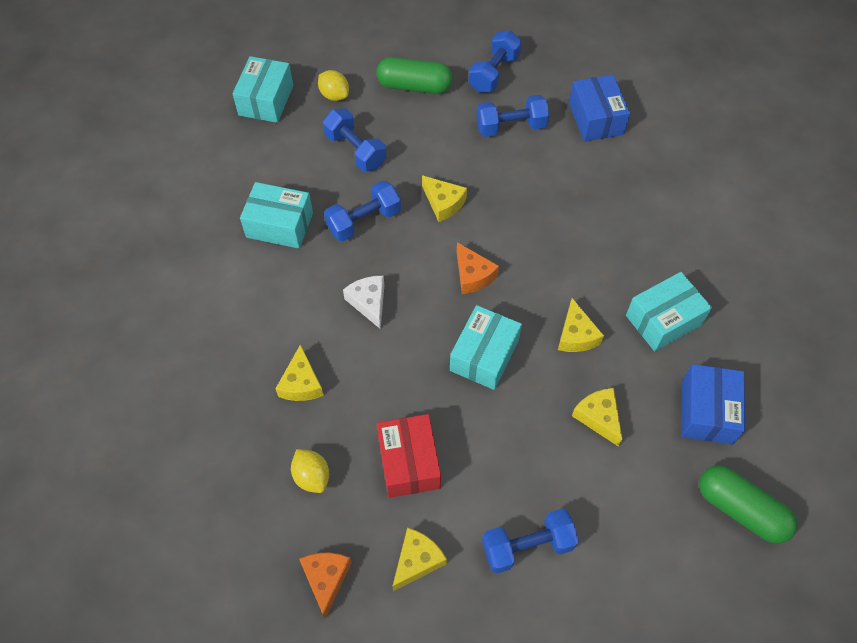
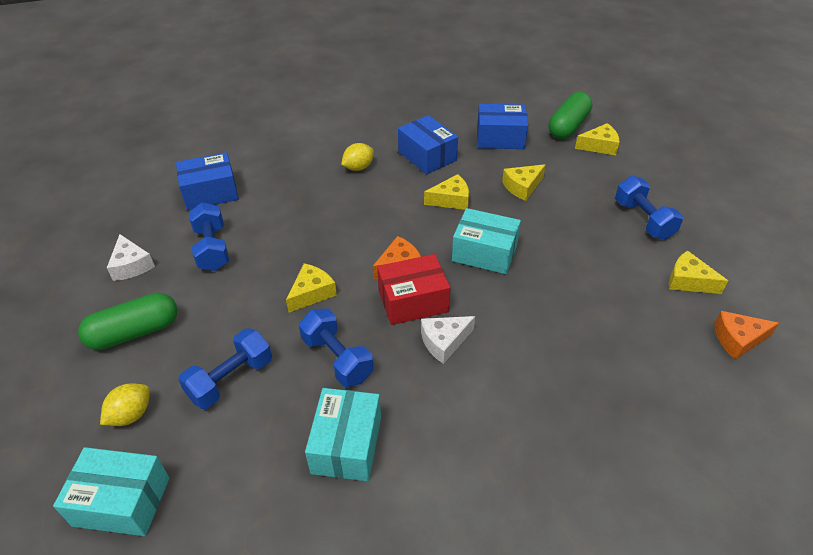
camera: 95 degrees left, 15 degrees down
yellow cheese [275,344,324,401] -> yellow cheese moved to [575,123,619,155]
yellow lemon [291,449,329,493] -> yellow lemon moved to [341,143,374,171]
green capsule [376,57,453,94] -> green capsule turned 60 degrees clockwise [78,293,178,350]
red box [377,414,441,498] -> red box moved to [377,254,450,325]
blue dumbbell [468,31,522,93] -> white cheese [107,234,155,281]
turquoise box [626,272,712,352] -> blue box [398,115,458,174]

